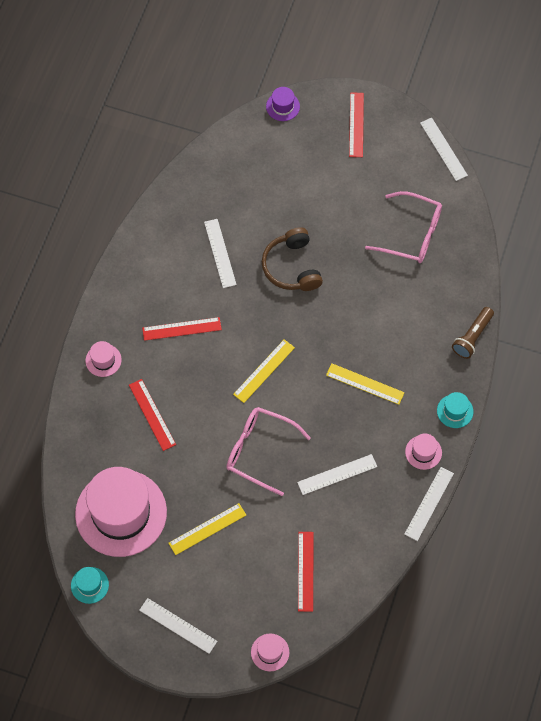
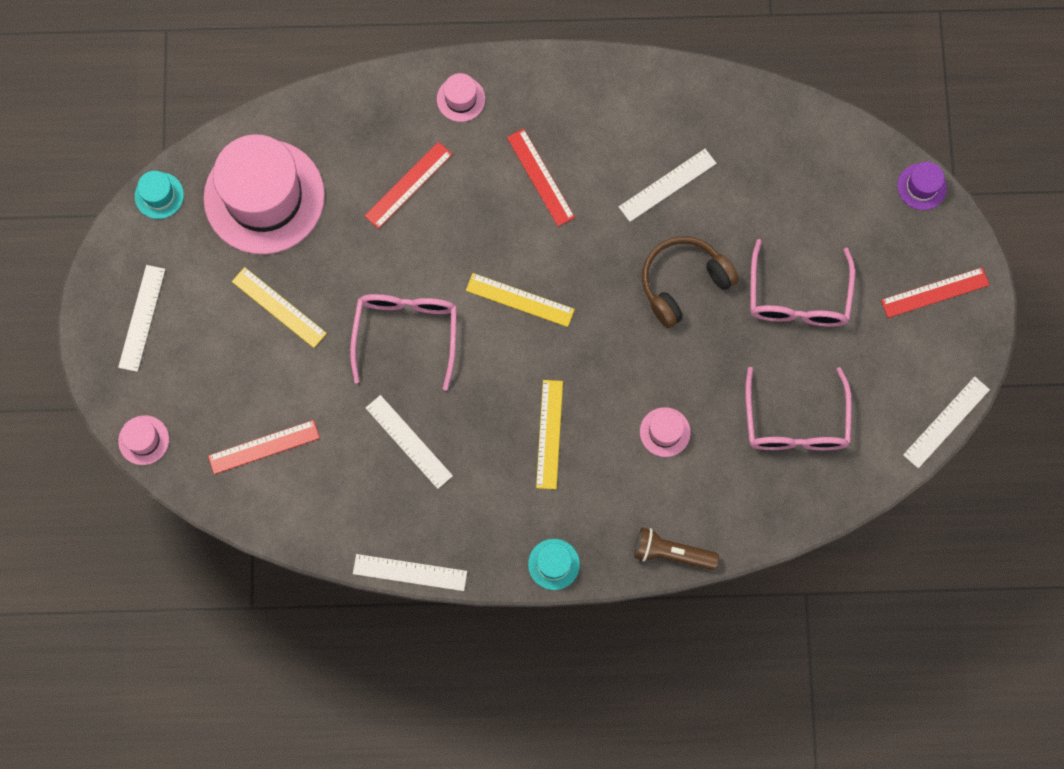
camera: 70 degrees right, 10 degrees up
pink hat [405,434,442,470] -> pink hat moved to [640,407,691,457]
none -> pink glasses [750,239,855,327]

